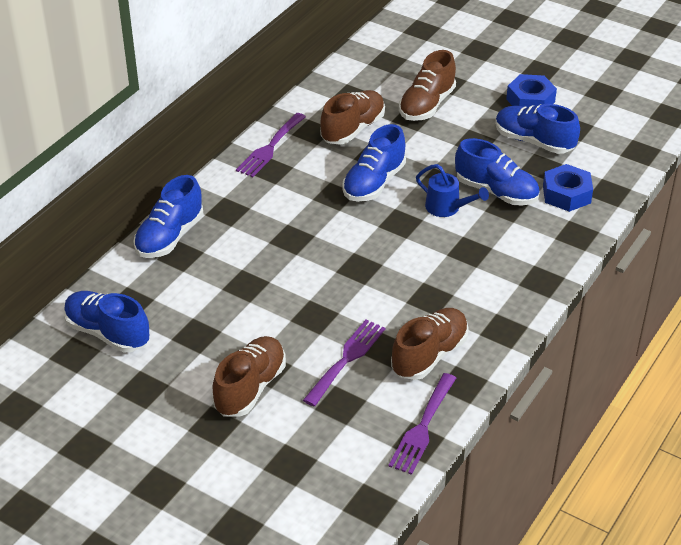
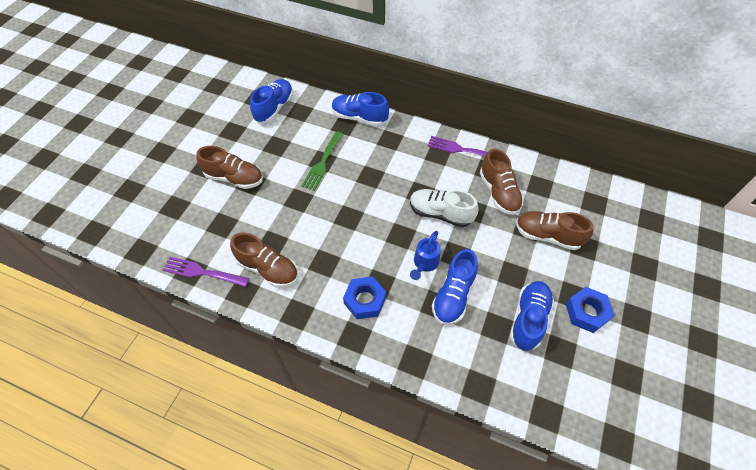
camera: 80 degrees right, 15 degrees up
purple fork [303,320,386,406] -> none
brown shoe [320,90,385,145] -> brown shoe turned 45 degrees clockwise [480,149,524,215]
blue shoe [342,124,406,202] -> white shoe [410,189,478,227]
blue nut [543,164,593,212] -> blue nut moved to [343,276,386,319]
none -> green fork [301,131,343,191]

